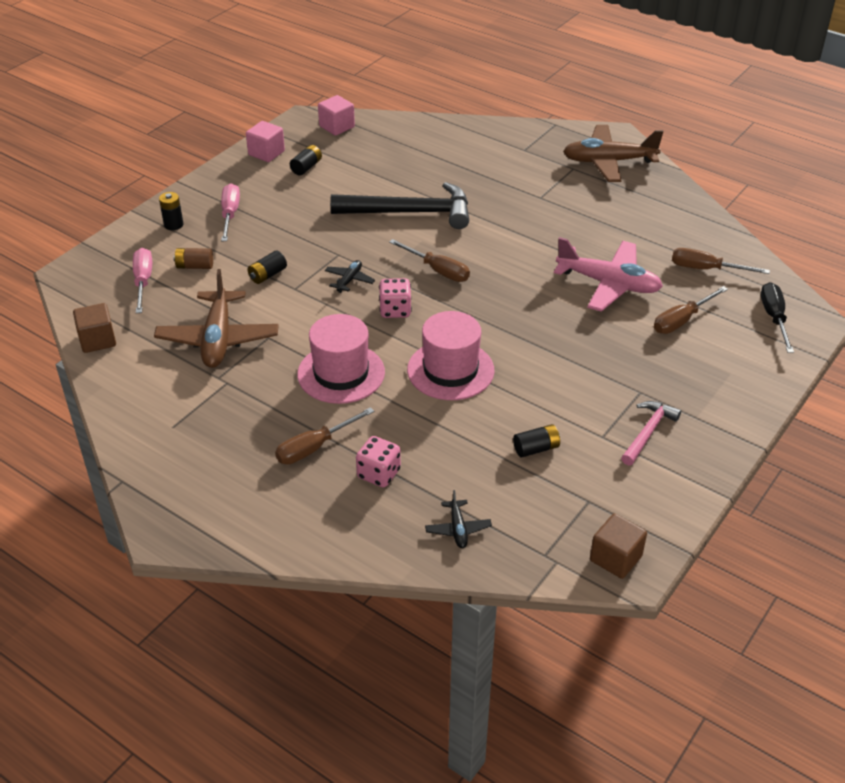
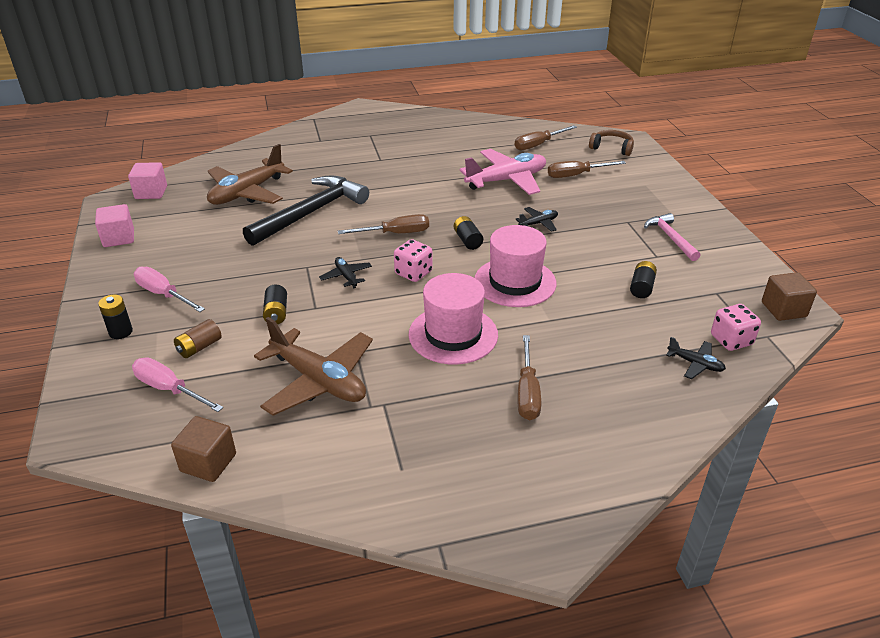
camera: 50 degrees left, 5 degrees down
black battery [290,145,322,175] -> black battery moved to [454,216,483,250]
pink dice [356,436,401,487] -> pink dice moved to [711,304,761,351]
brown plane [563,125,664,182] -> brown plane moved to [207,144,293,205]
brown screwdriver [654,286,728,334] -> brown screwdriver turned 75 degrees clockwise [548,161,626,178]
black screwdriver [761,282,794,353] -> brown headphones [589,130,634,156]
none -> black plane [515,207,558,232]

